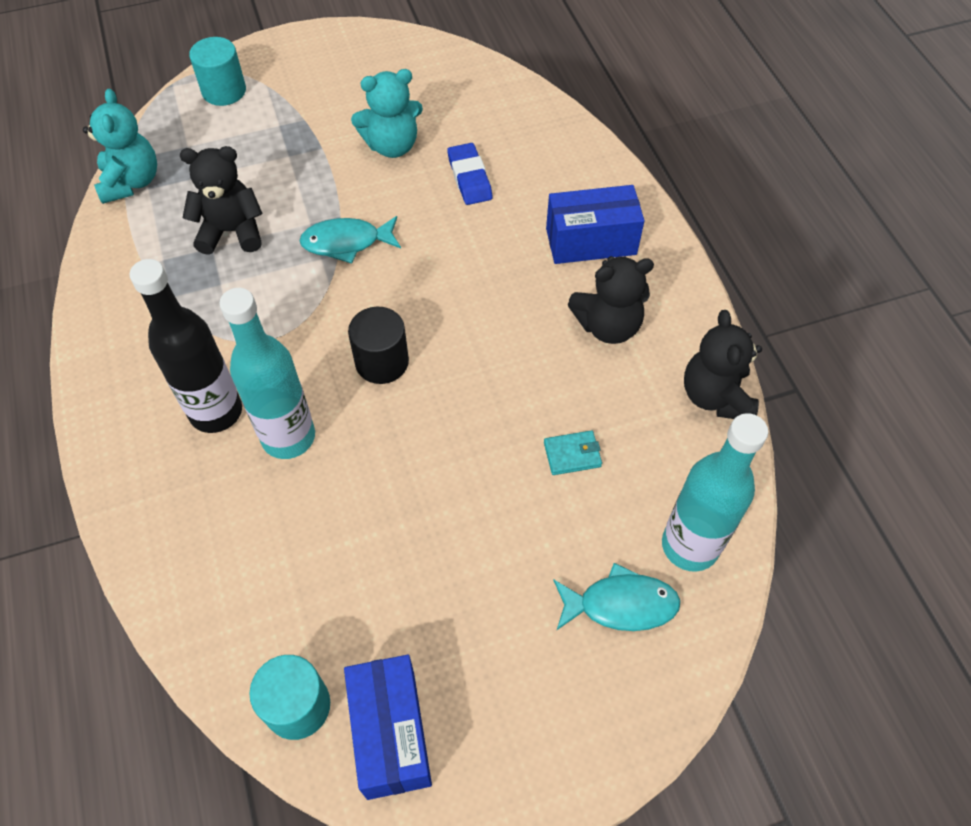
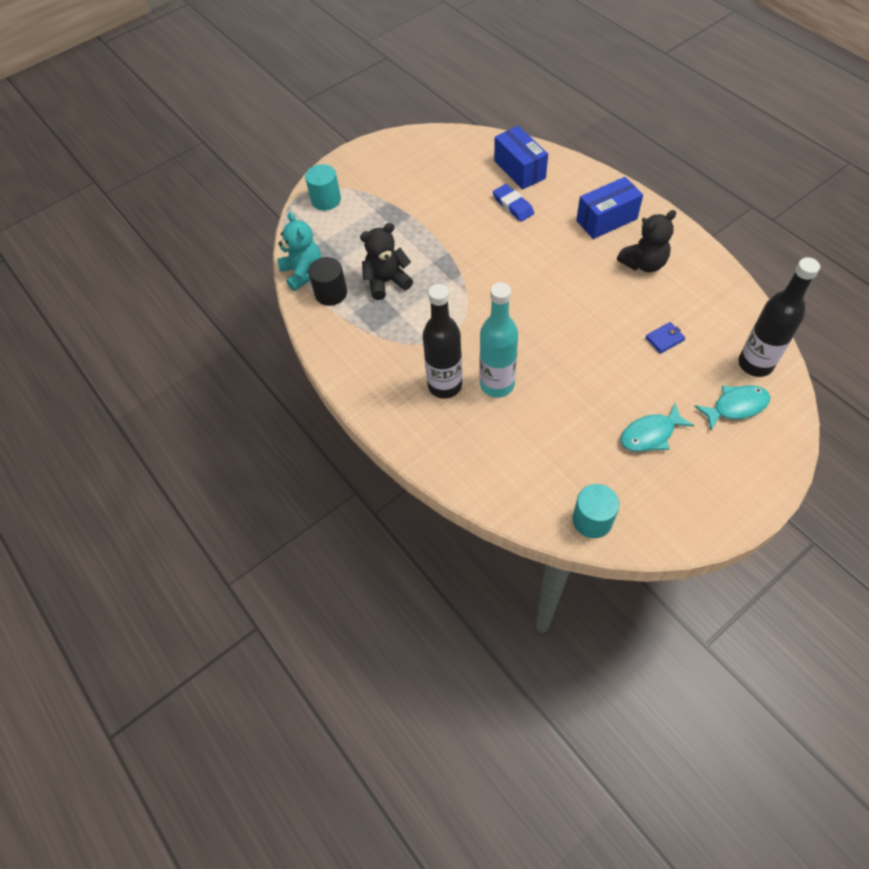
camera: 15 degrees left, 0 degrees up
turquoise fish [299,216,401,264] -> turquoise fish moved to [620,403,694,452]
blue box [344,655,432,800] -> blue box moved to [494,126,548,190]
black cylinder [348,307,409,384] -> black cylinder moved to [308,257,347,306]
turquoise teddy bear [351,69,423,158] -> none
turquoise wallet [544,430,602,475] -> blue wallet [645,322,685,354]
turquoise bottle [662,413,768,572] -> black bottle [738,257,820,377]
black teddy bear [684,310,762,419] -> none

